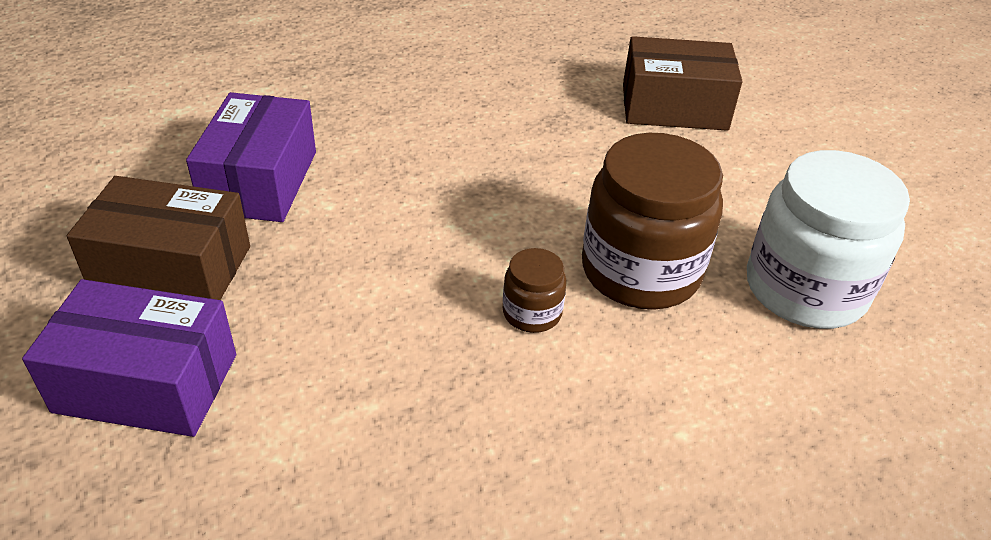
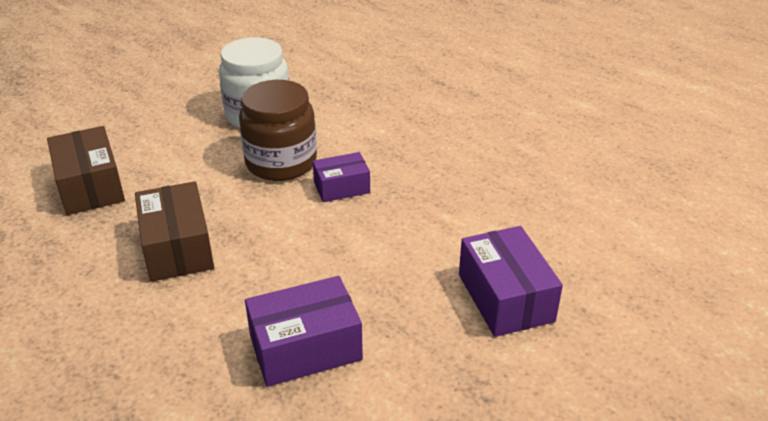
camera: 115 degrees left, 5 degrees down
brown box [67,176,250,300] -> brown box moved to [135,181,214,282]
brown jar [503,248,567,333] -> purple box [313,152,370,202]

